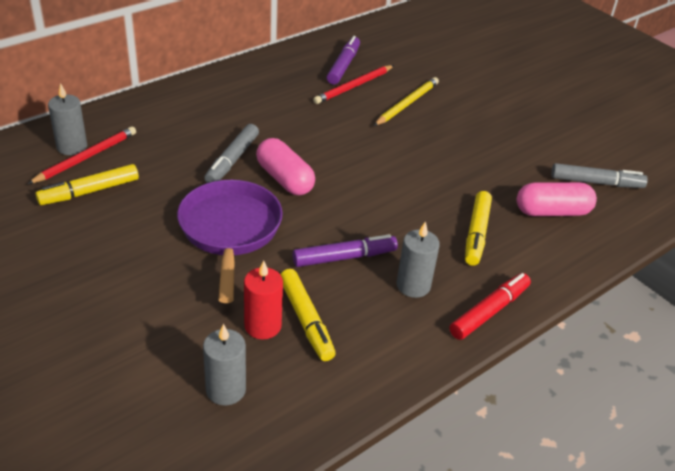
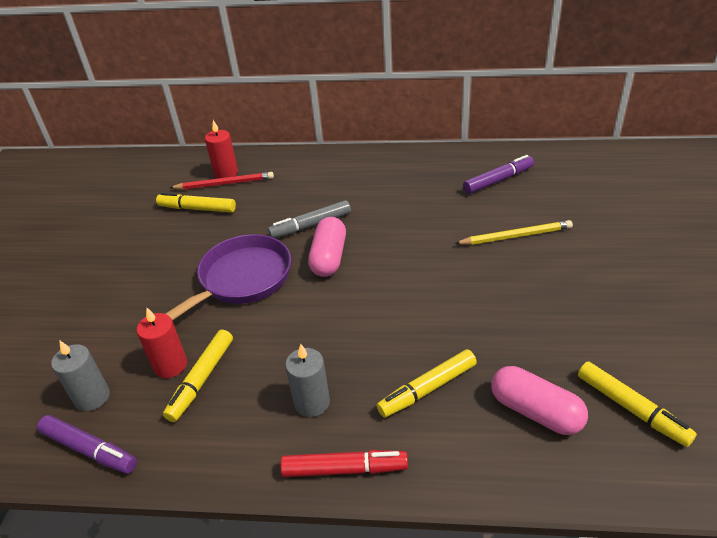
camera: 50 degrees right, 0 degrees up
grey candle [48,83,87,155] -> red candle [205,120,238,178]
purple marker [293,234,398,267] -> purple marker moved to [37,415,137,474]
red pencil [313,65,394,104] -> none
grey marker [551,163,648,188] -> yellow marker [578,361,697,447]

